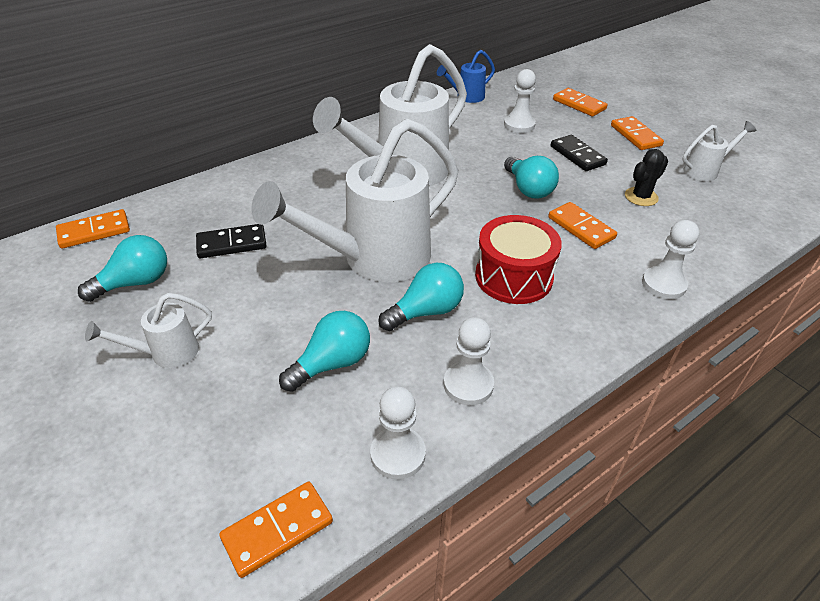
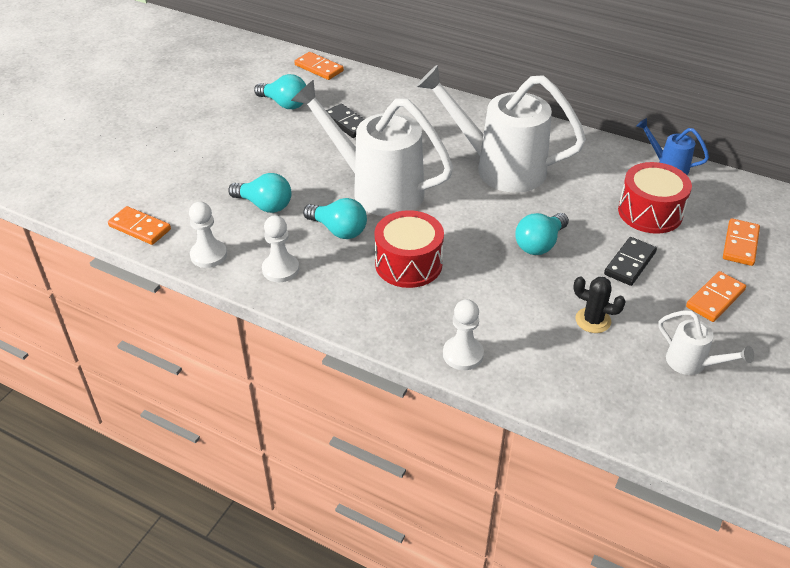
camera: 65 degrees right, 0 degrees up
white watering can [85,293,212,368] -> none
white pawn [504,69,536,133] -> red drum [618,162,692,234]
orange domino [548,202,617,249] -> none

